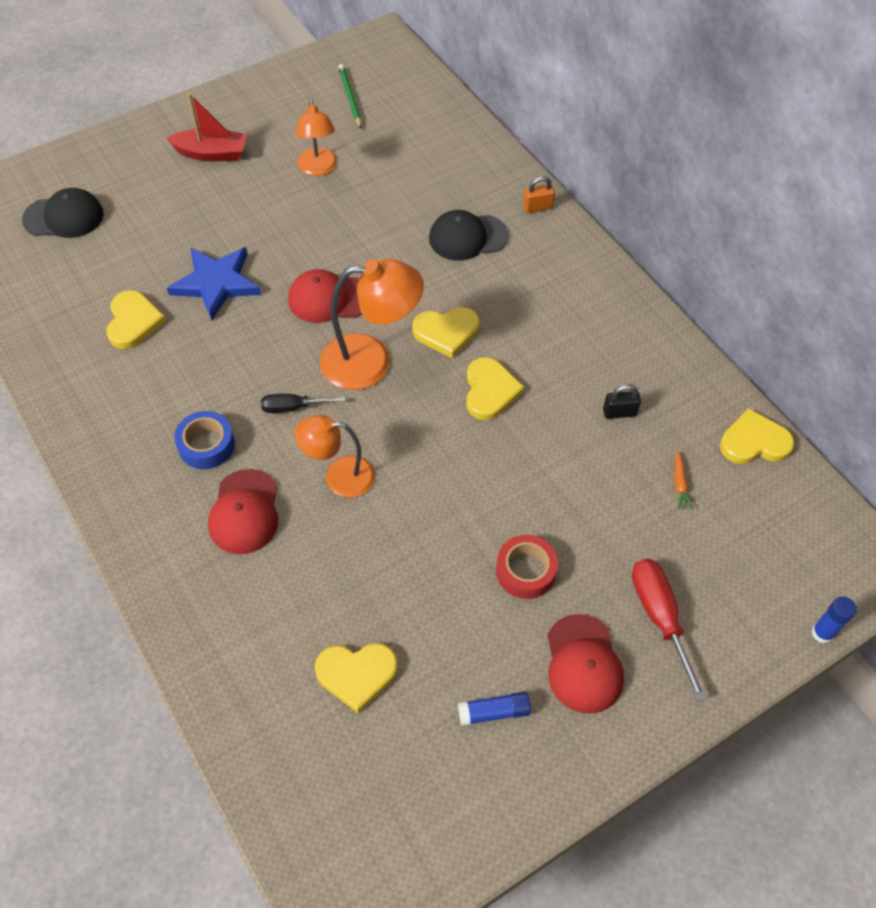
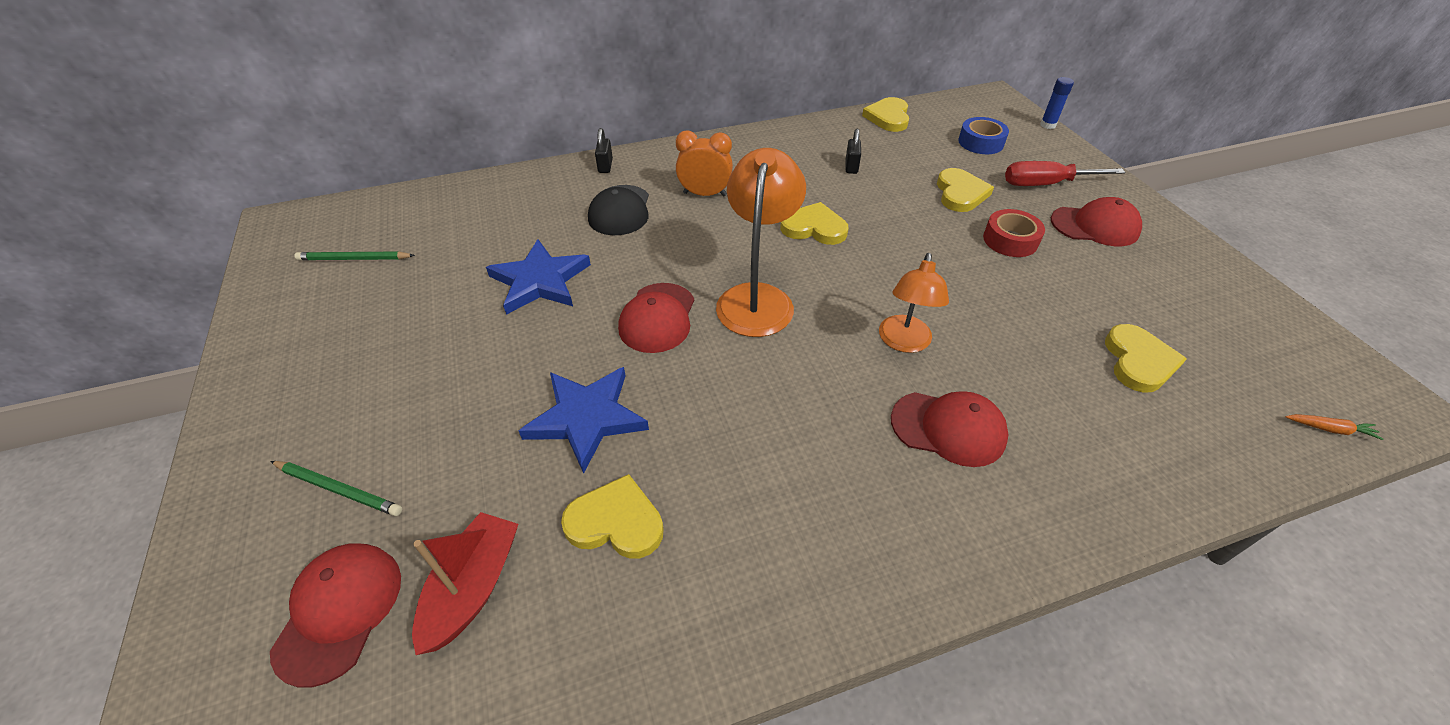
camera: 75 degrees left, 10 degrees down
black cap [22,188,104,238] -> red cap [270,544,401,688]
red boat [166,93,247,161] -> red boat moved to [412,512,518,655]
blue tape [174,411,235,469] -> blue tape moved to [958,117,1009,154]
black screwdriver [261,394,345,413] -> none
orange lamp [296,98,337,176] -> none
yellow heart [413,307,480,358] -> yellow heart moved to [937,168,994,212]
blue glue stick [458,692,531,726] -> none
orange padlock [523,176,555,213] -> black padlock [595,128,613,173]
orange carrot [674,450,694,509] -> orange carrot moved to [1285,414,1383,440]
none -> green pencil [270,461,402,516]
none -> blue star [486,239,591,315]
none -> orange clock [676,130,733,196]

